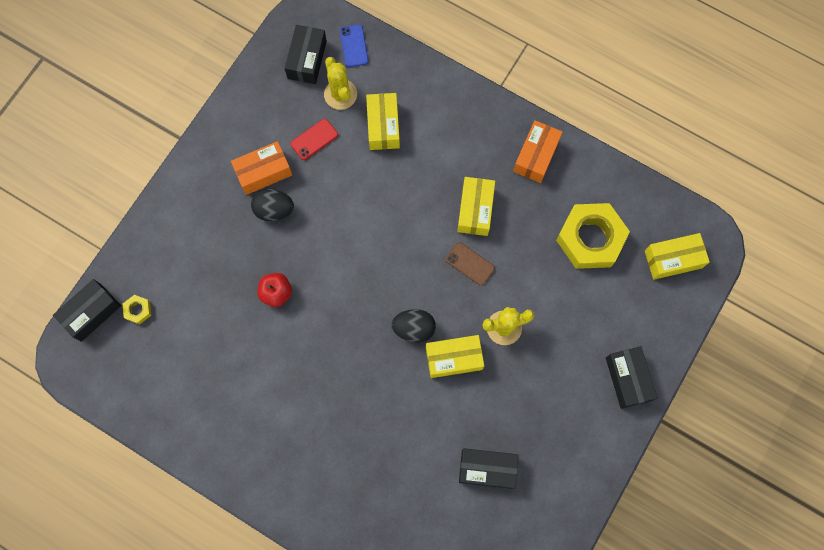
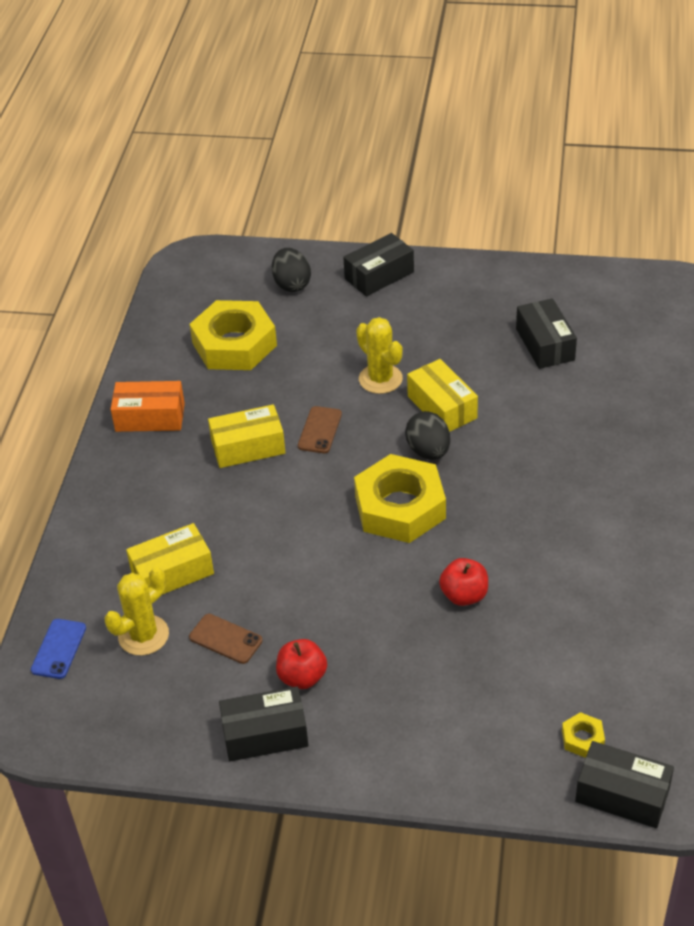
camera: 110 degrees left, 30 degrees down
orange box [231,141,292,195] -> red apple [276,639,327,689]
black egg [251,189,294,221] -> black egg moved to [272,248,311,292]
black box [284,25,327,84] -> black box moved to [219,686,309,761]
red phone [290,119,338,160] -> brown phone [189,614,263,664]
blue phone [340,24,368,67] -> blue phone turned 45 degrees counterclockwise [31,619,86,679]
yellow box [645,233,710,280] -> none
none -> yellow nut [354,454,446,543]

